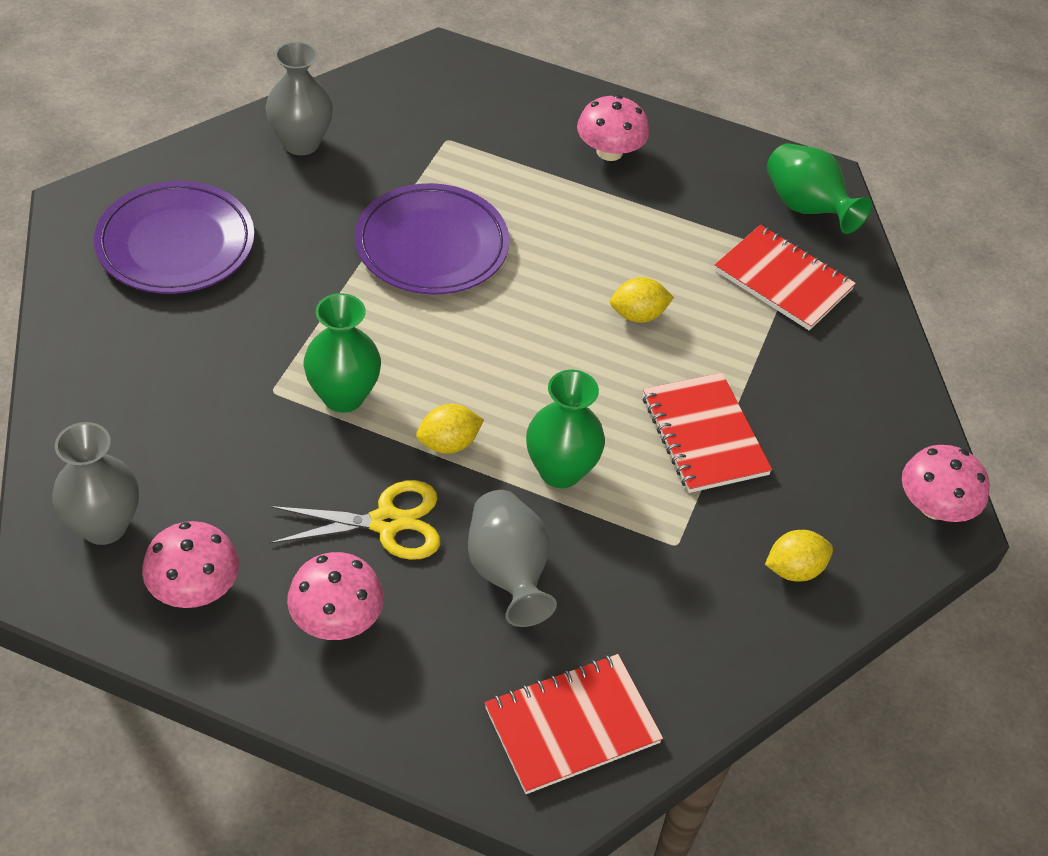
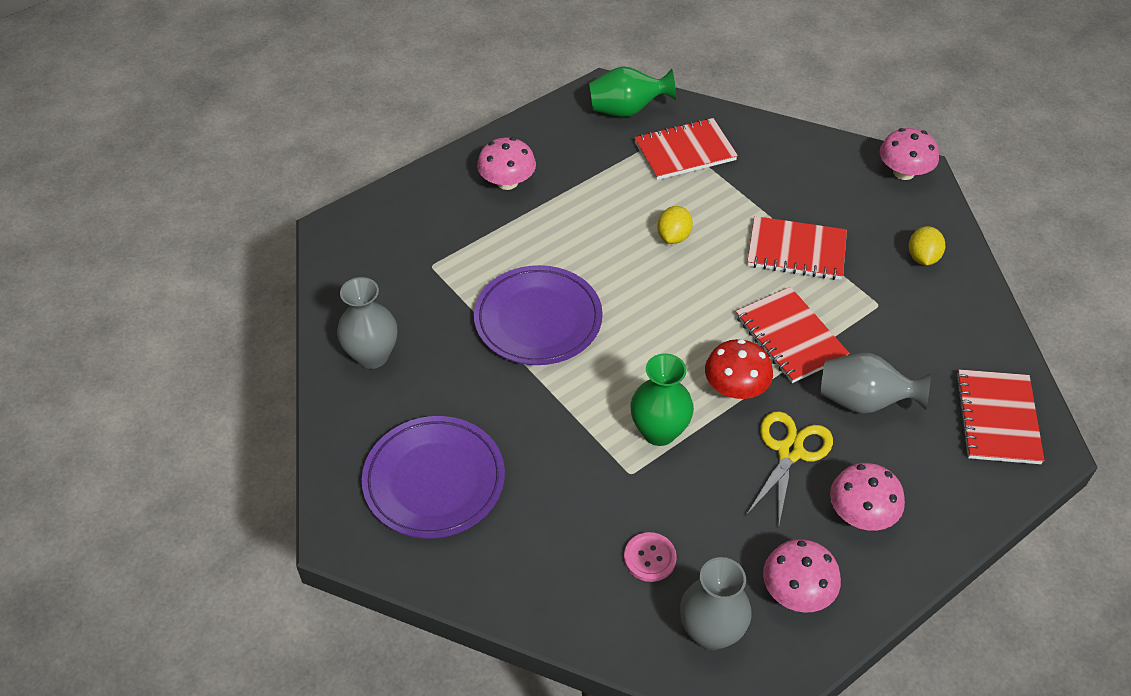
camera: 55 degrees left, 0 degrees up
yellow lemon [416,404,484,454] -> red mushroom [705,339,773,399]
green vase [526,370,605,488] -> red notebook [736,287,849,383]
none -> pink button [624,532,677,582]

